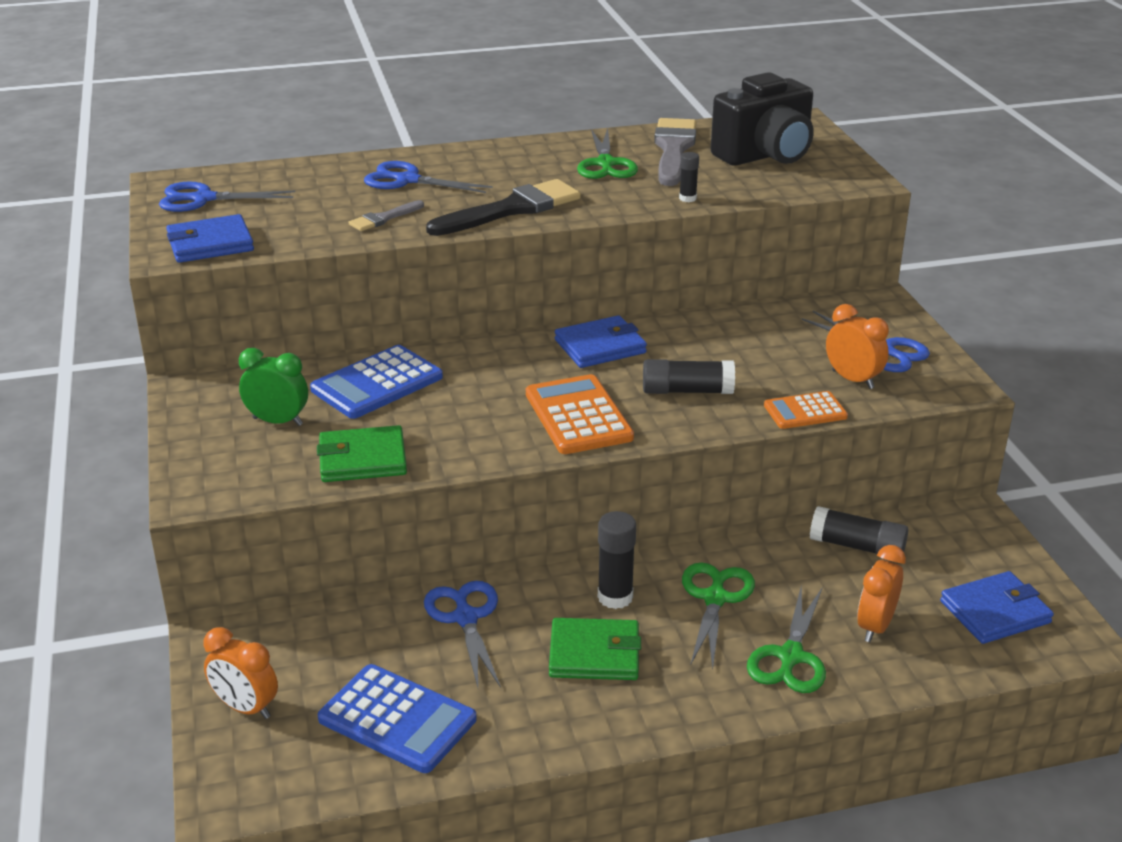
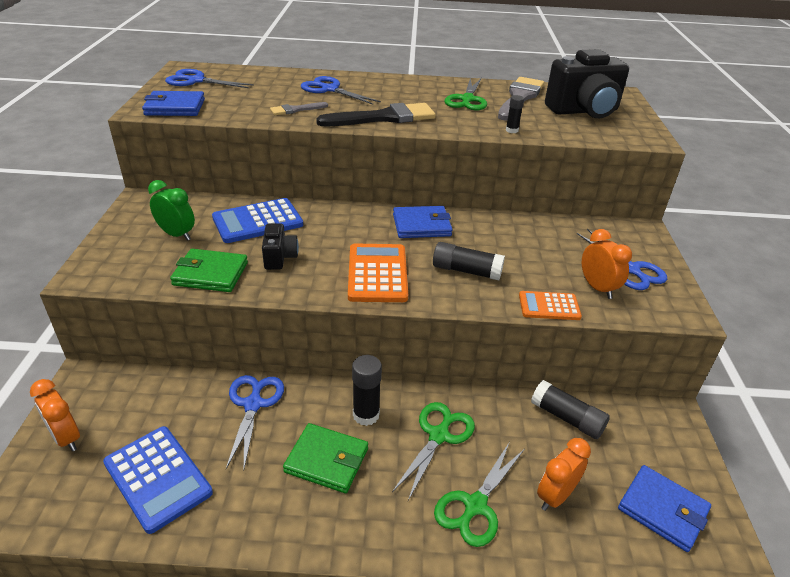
camera: 15 degrees right, 5 degrees up
blue wallet [940,571,1054,644] -> blue wallet turned 45 degrees clockwise [618,465,711,552]
none -> black camera [262,223,299,270]

